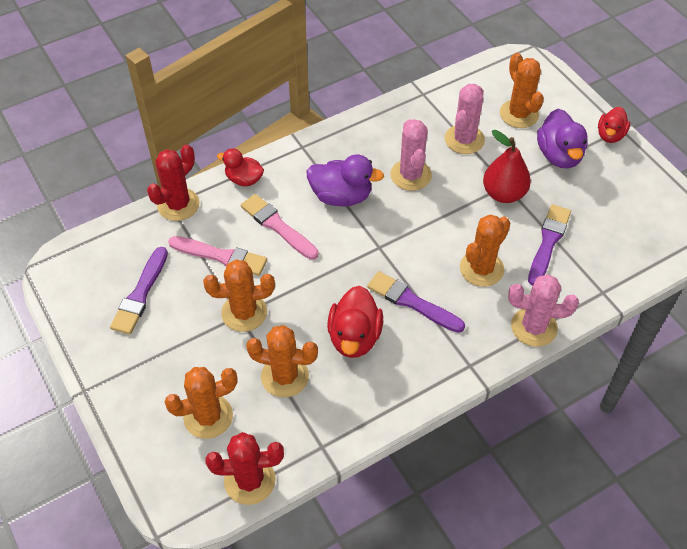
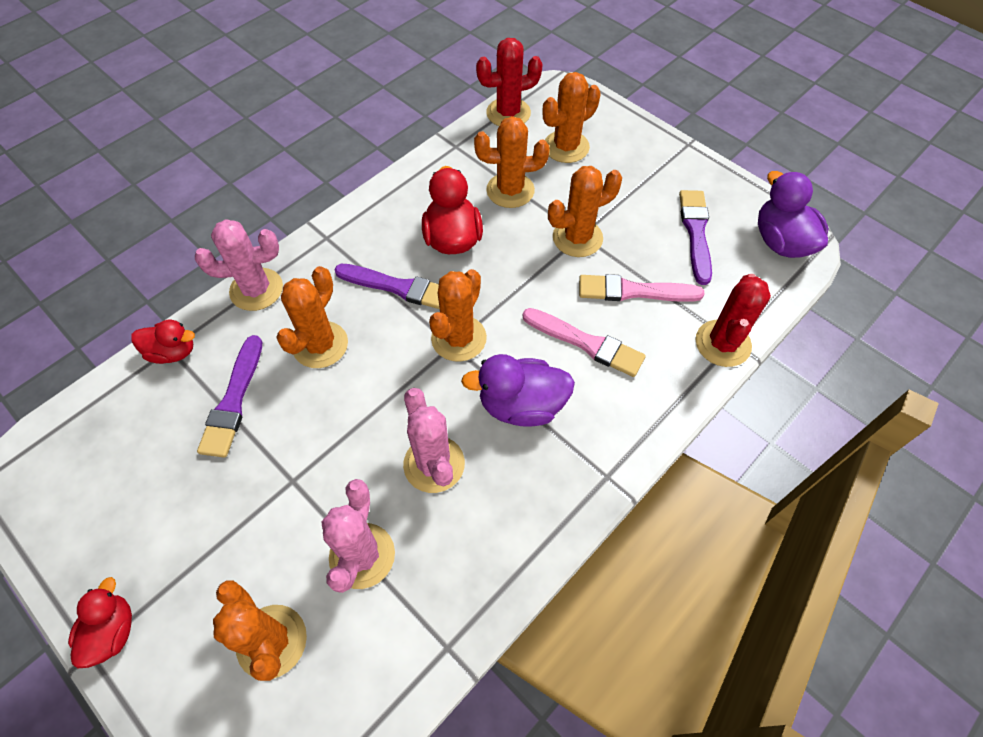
camera: 165 degrees right, 5 degrees up
red duck [217,148,264,186] -> red duck moved to [131,319,195,364]
red pear [483,130,531,203] -> none
purple duck [537,109,587,168] -> purple duck moved to [758,171,829,258]
none -> orange cactus [429,269,487,362]

